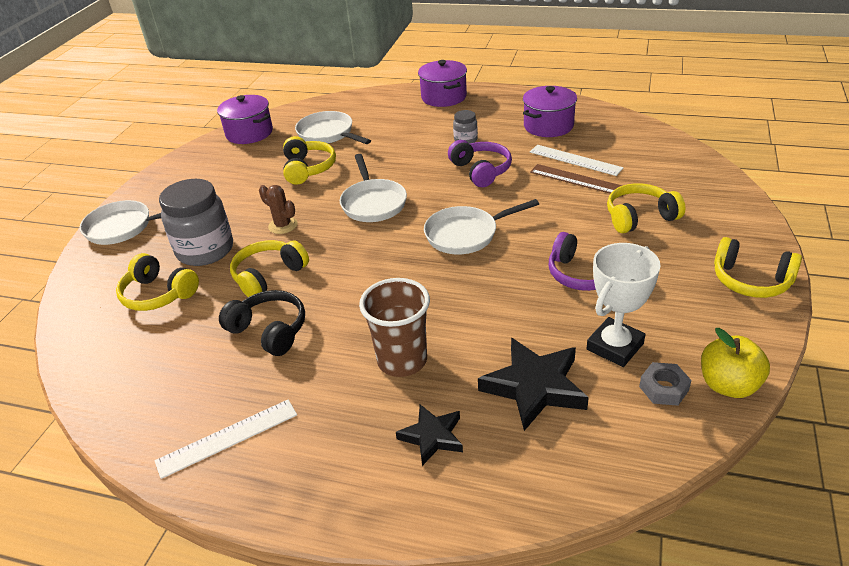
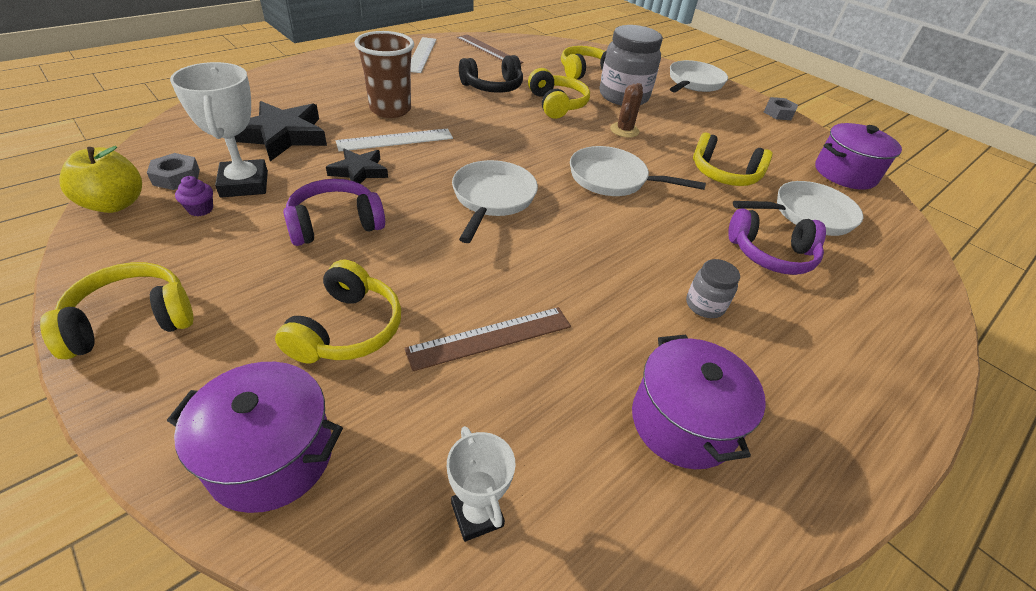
camera: 115 degrees right, 5 degrees up
brown cactus [259,185,298,234] -> brown cactus turned 45 degrees counterclockwise [610,83,643,138]
black star [396,404,463,466] -> black star moved to [326,149,388,184]
purple pot [418,60,467,107] -> purple pot moved to [167,362,343,513]
purple headphones [448,140,512,187] -> purple headphones moved to [728,208,826,275]
white ruler [530,145,624,176] -> white ruler moved to [336,129,453,152]
none -> purple cupcake [175,176,213,217]
none -> white trophy [447,426,516,542]
none -> brown ruler [456,35,523,64]
none -> grey nut [764,97,798,120]

